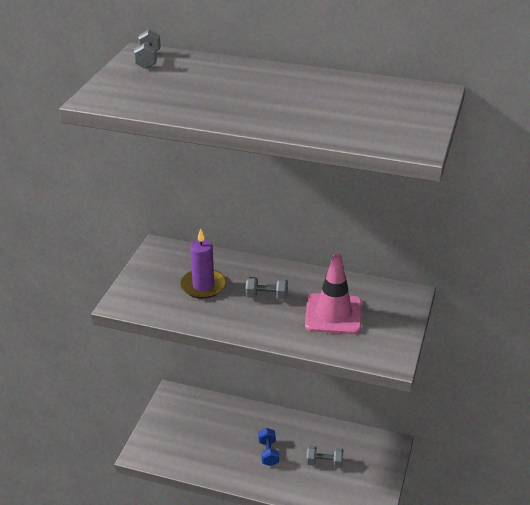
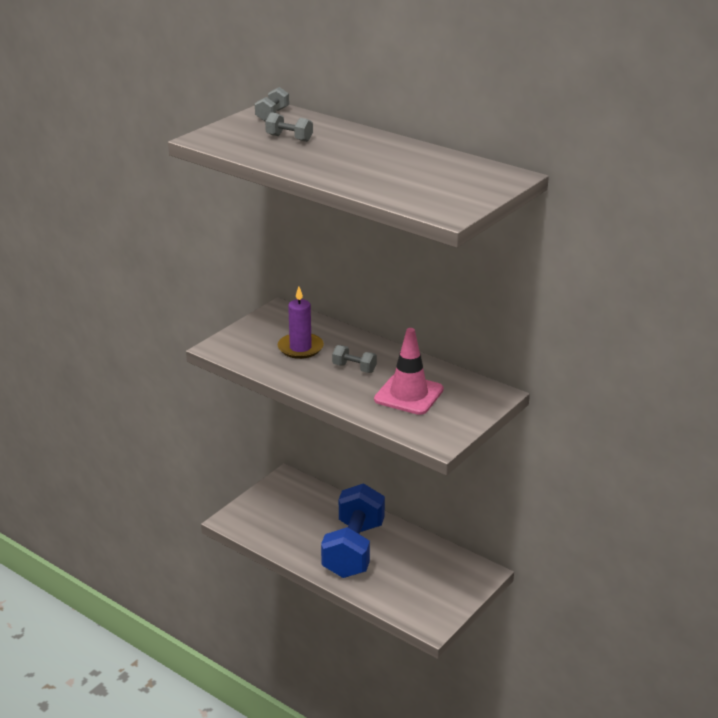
camera: 20 degrees right, 5 degrees down
blue dumbbell [258,428,279,466] -> blue dumbbell [321,483,385,578], size x2.50
grey dumbbell [306,445,344,468] -> grey dumbbell moved to [265,112,313,142]

